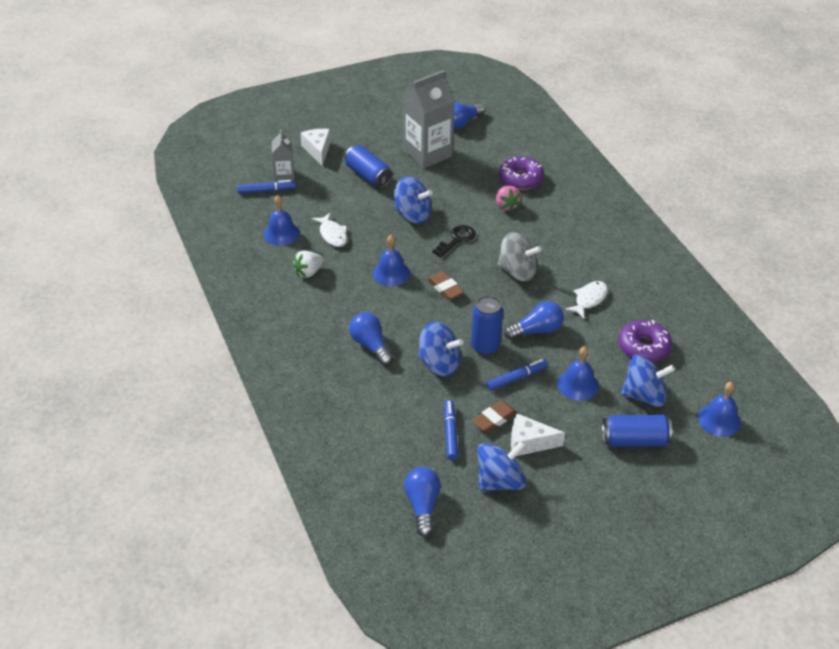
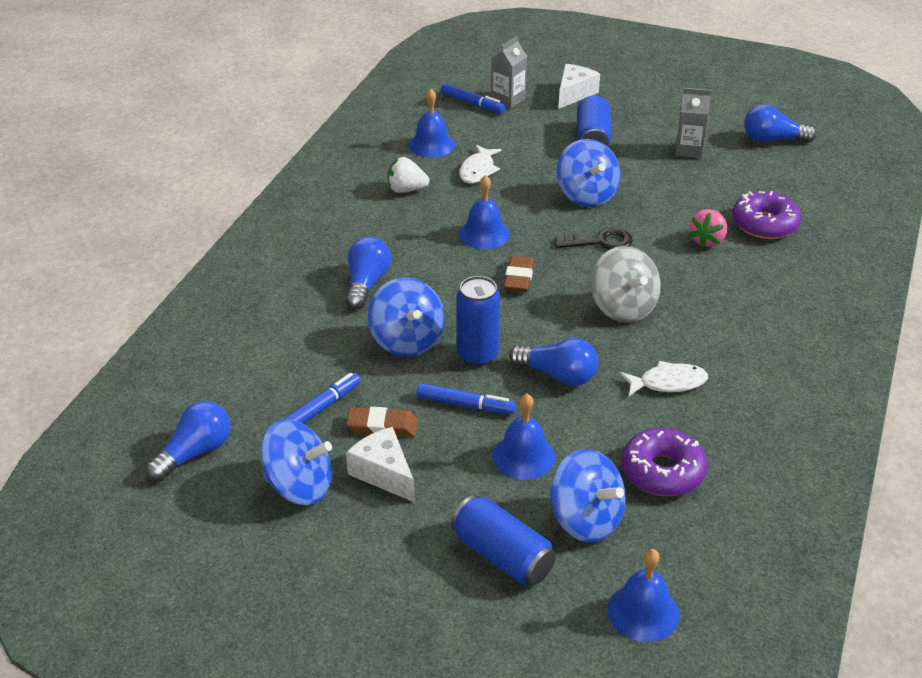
camera: 45 degrees right, 5 degrees down
grey carton [404,70,455,168] -> grey carton [675,88,711,158], size x0.54

